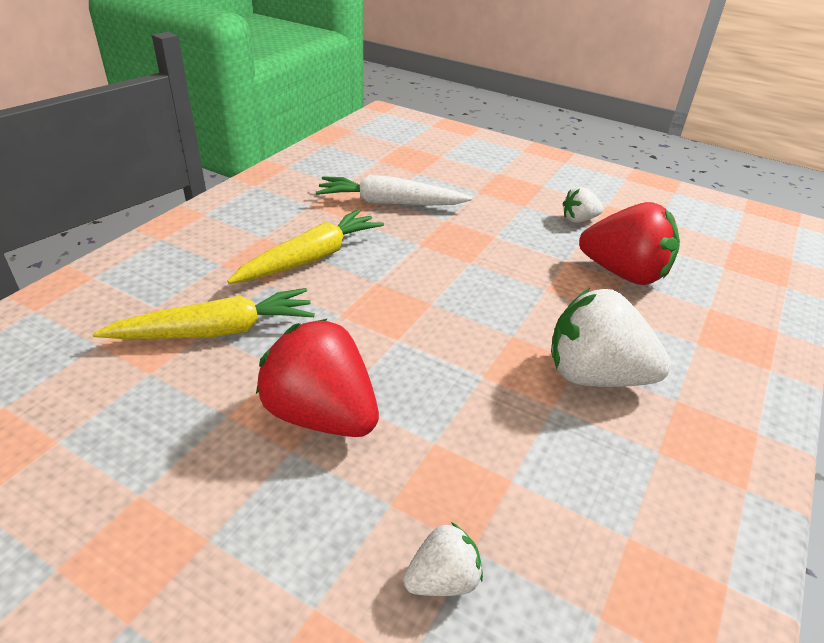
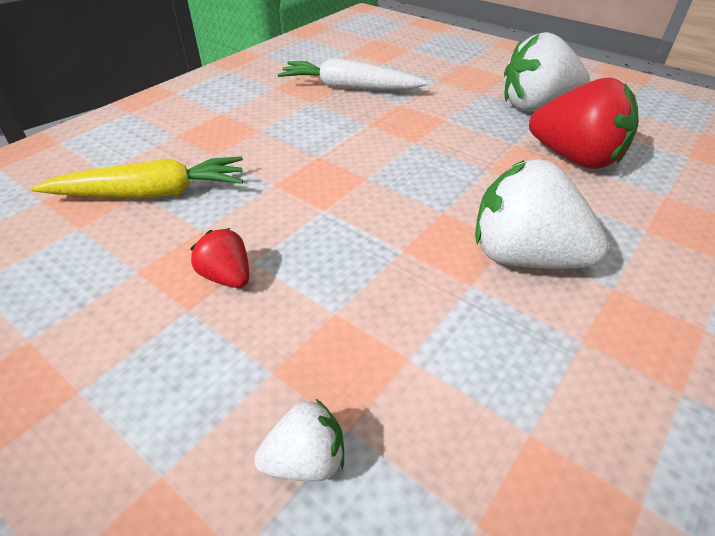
camera: 10 degrees right, 5 degrees up
yellow carrot [227,209,384,284] -> none
red strawberry [256,319,379,437] -> red strawberry [190,228,249,288], size x0.50
white strawberry [563,187,604,223] -> white strawberry [504,32,590,111], size x2.00

